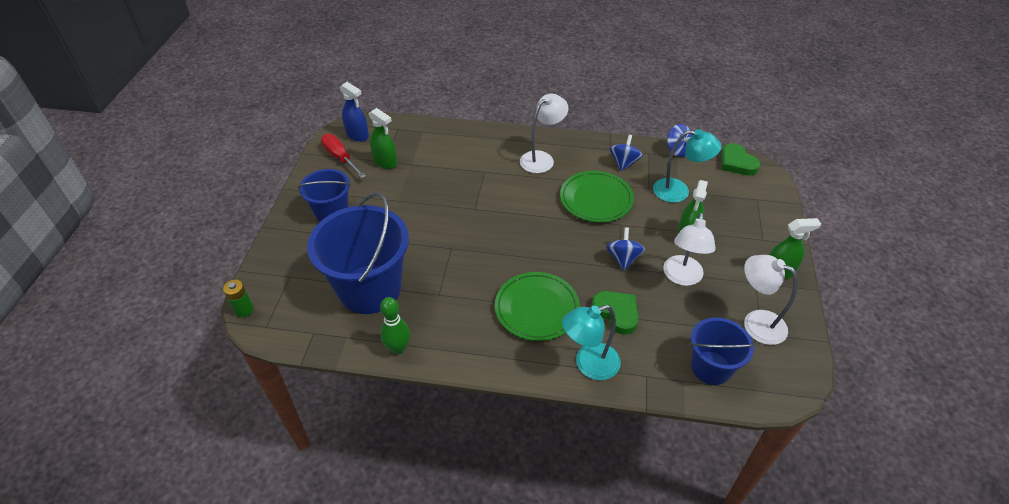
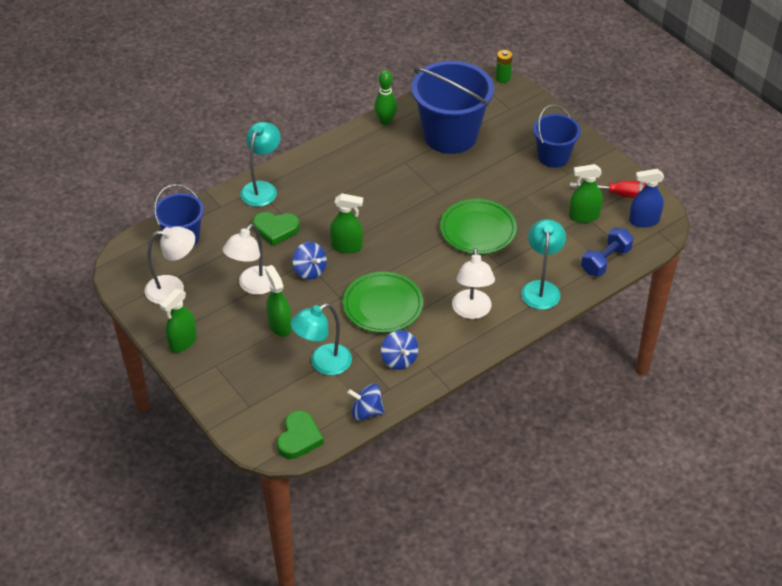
camera: 135 degrees right, 0 degrees up
green plate [495,272,580,341] -> green plate moved to [440,199,517,254]
white lamp [663,212,716,286] -> white lamp turned 120 degrees counterclockwise [223,224,271,295]
green heart [721,143,760,176] -> green heart turned 90 degrees clockwise [277,410,324,459]
none -> green spray bottle [330,193,363,253]
none -> turquoise lamp [521,219,566,310]
none -> blue dumbbell [581,228,633,277]

